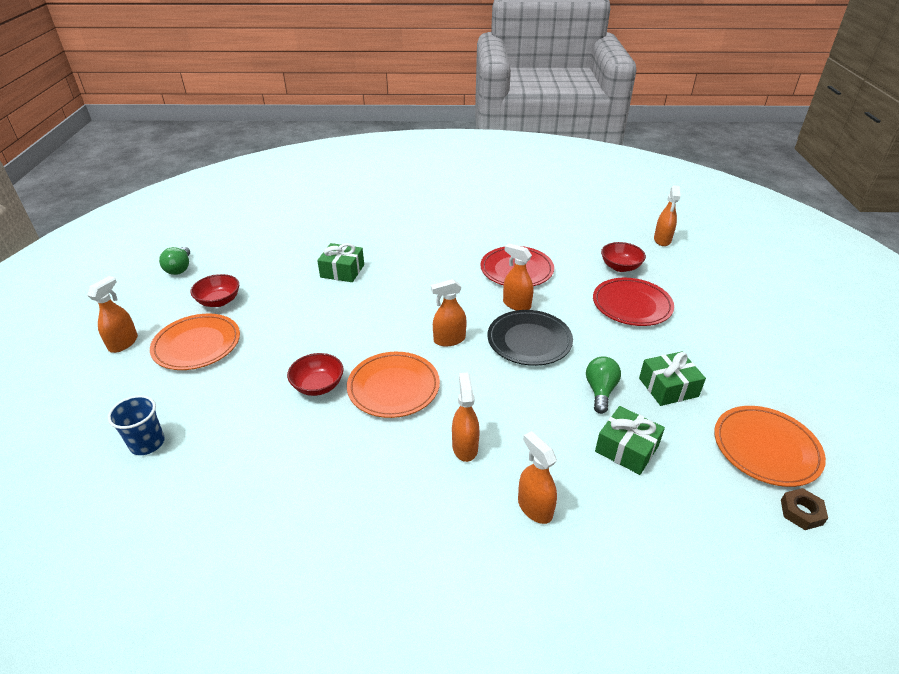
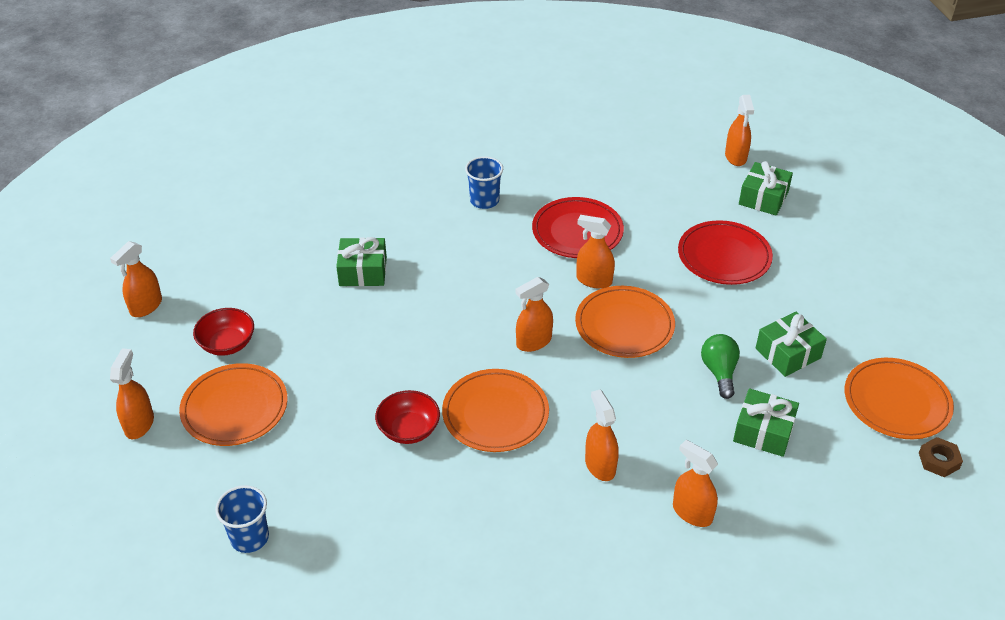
camera: 15 degrees left, 5 degrees up
green light bulb [159,247,190,275] -> orange spray bottle [110,241,162,317]
black plate [488,310,573,366] -> orange plate [575,286,675,358]
red bowl [601,242,646,272] -> none
none -> blue cup [465,156,503,209]
none -> green gift [739,161,793,216]

